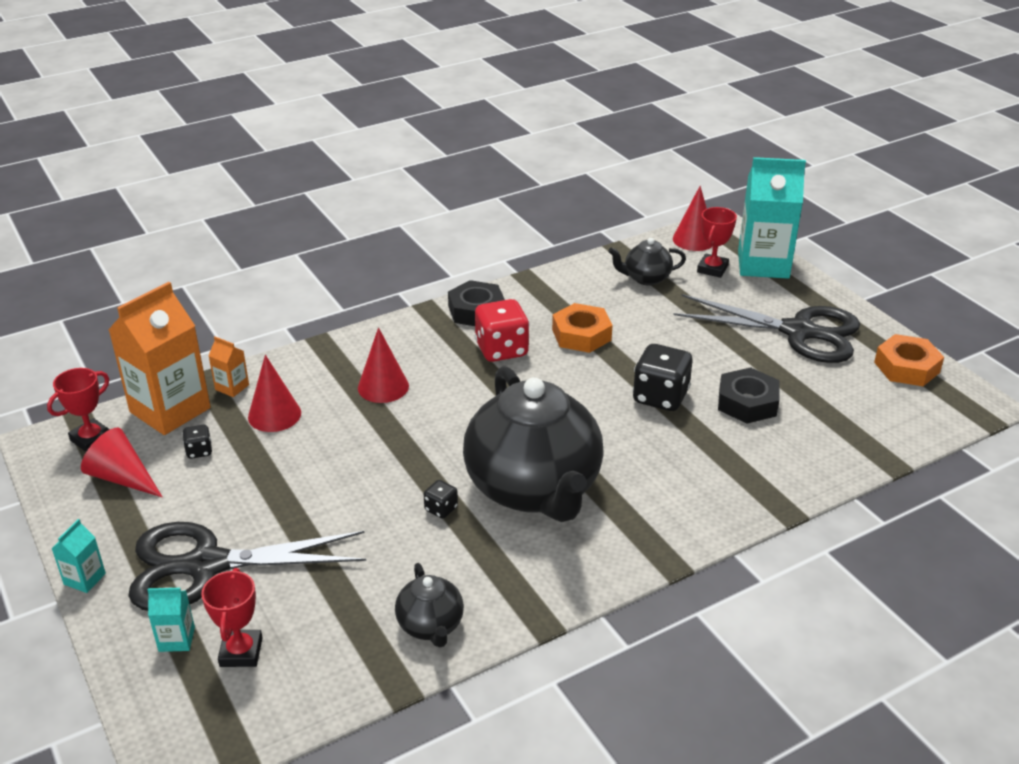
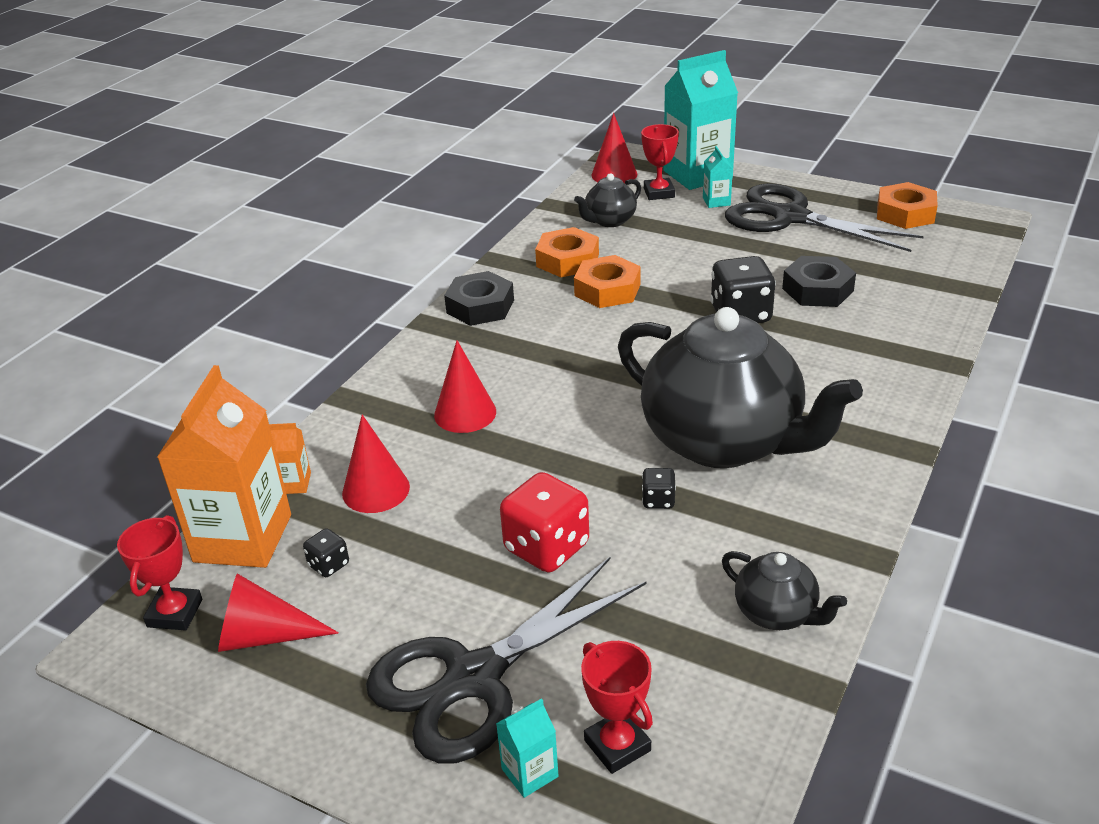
camera: 30 degrees left, 0 degrees up
turquoise carton [51,519,106,593] -> turquoise carton moved to [703,146,733,208]
red dice [475,299,530,362] -> red dice moved to [500,472,589,572]
black scissors [674,294,860,363] -> black scissors turned 135 degrees counterclockwise [725,183,924,252]
none -> orange nut [535,227,599,277]

